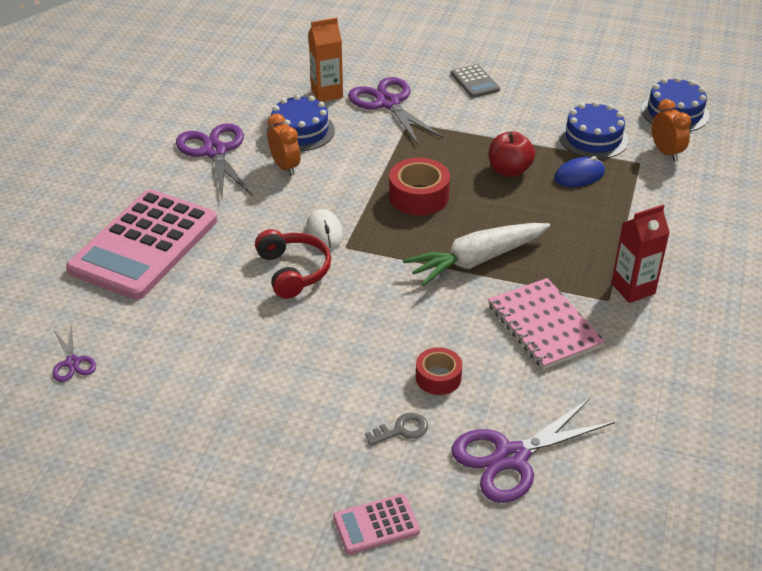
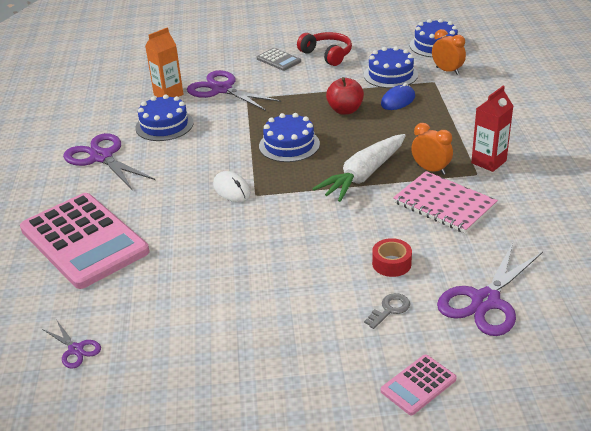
camera: 20 degrees left, 5 degrees down
pink calculator [66,189,217,300] -> pink calculator turned 45 degrees counterclockwise [20,193,149,289]
red headphones [255,229,331,299] -> red headphones moved to [297,32,352,66]
orange clock [268,114,300,176] -> orange clock moved to [411,123,453,175]
red tape [389,158,450,216] -> blue cake [259,113,320,162]

